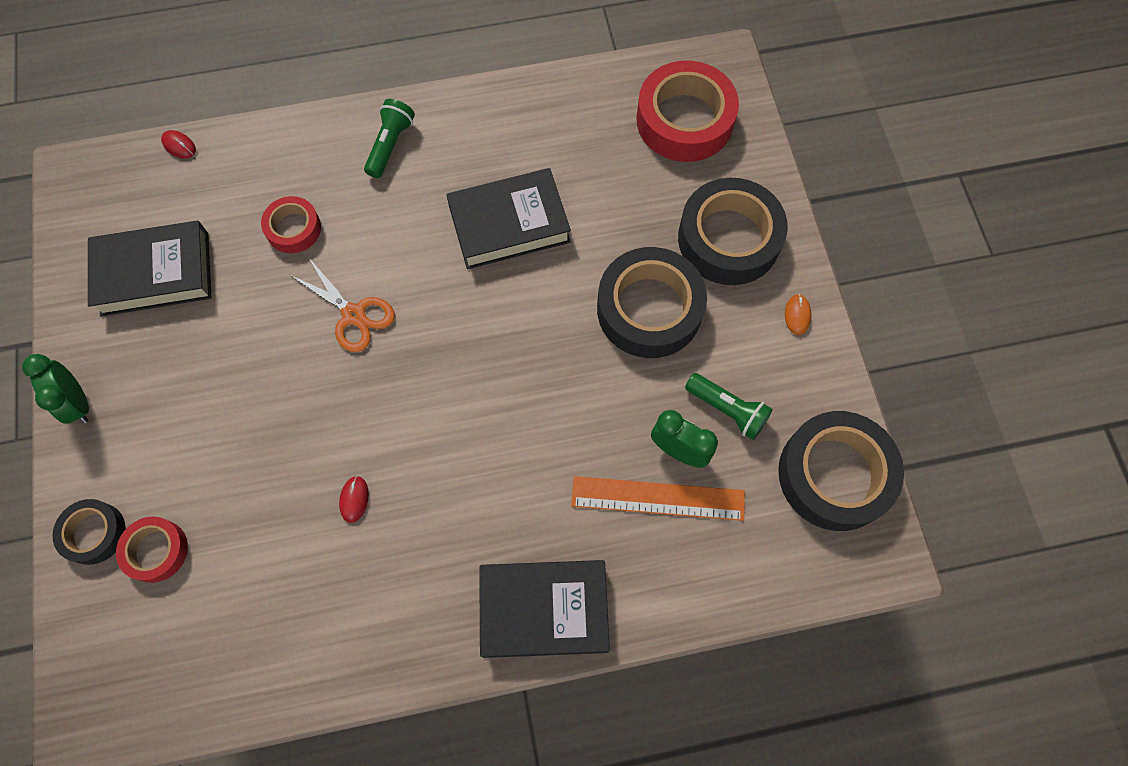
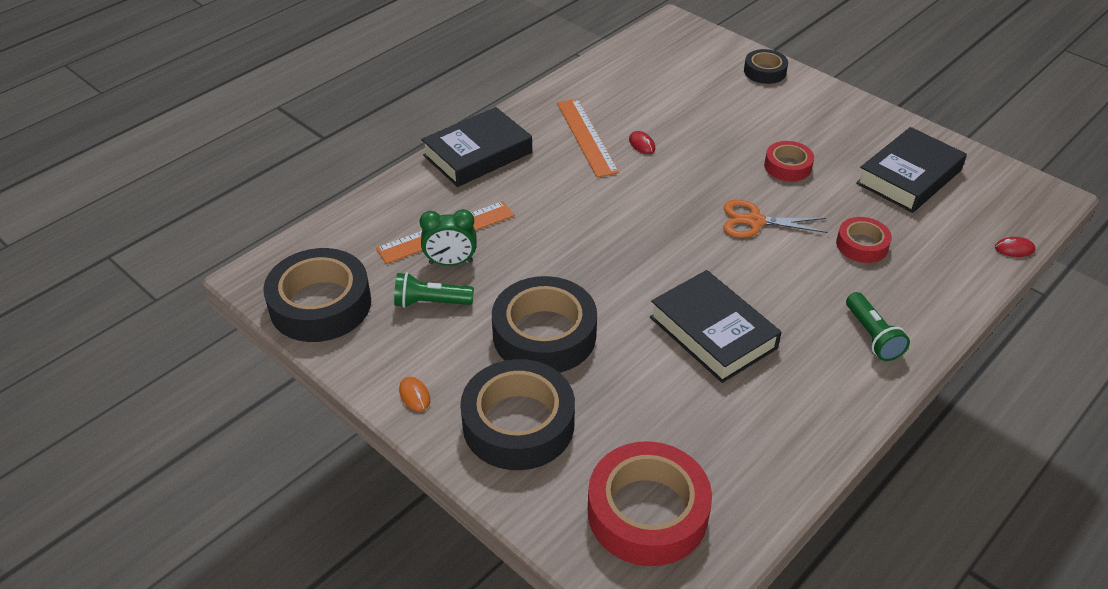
camera: 145 degrees right, 25 degrees down
green clock [22,354,89,424] -> none
red tape [116,517,188,583] -> red tape moved to [764,141,814,181]
black book [446,168,571,269] -> black book turned 75 degrees counterclockwise [650,270,782,383]
none -> orange ruler [557,99,619,177]

